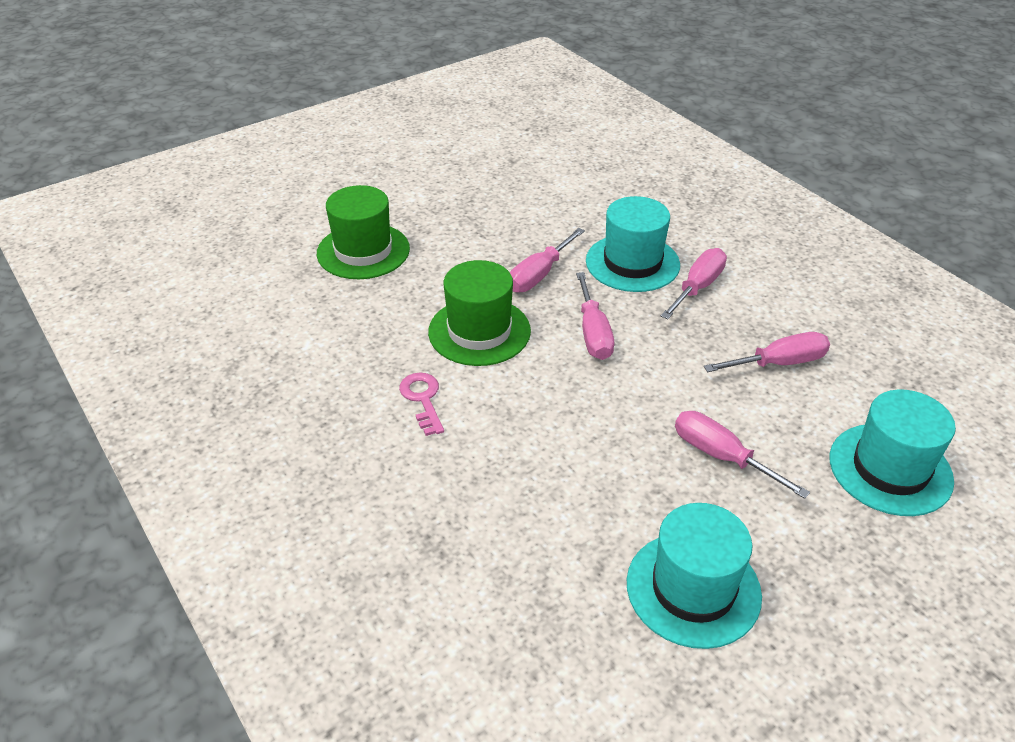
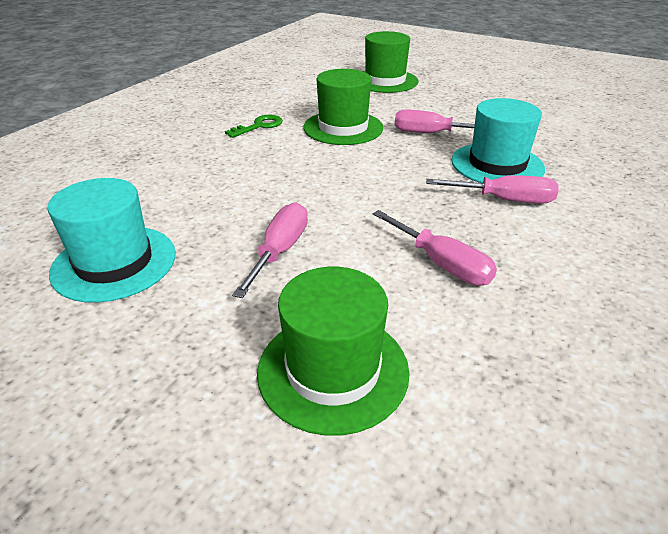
camera: 65 degrees right, 5 degrees down
pink key [399,373,444,436] -> green key [225,115,283,138]
pink screwdriver [576,272,614,360] -> none
turquoise hat [830,389,956,516] -> green hat [257,267,409,436]

